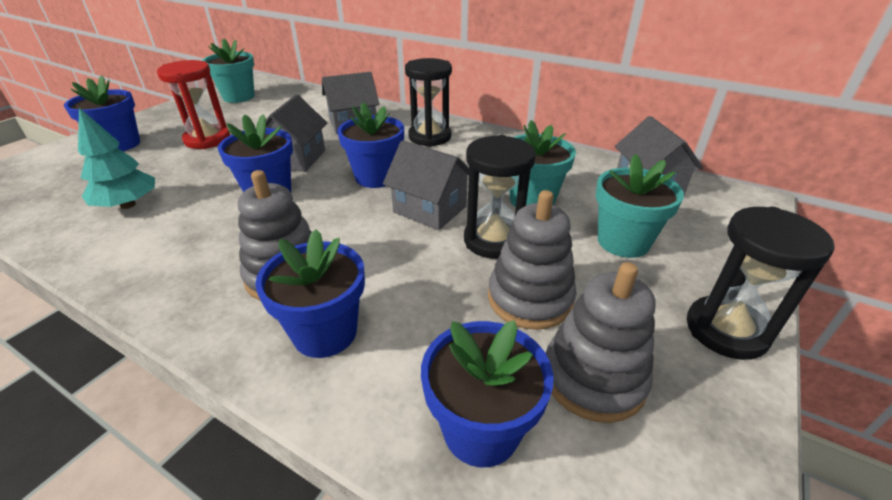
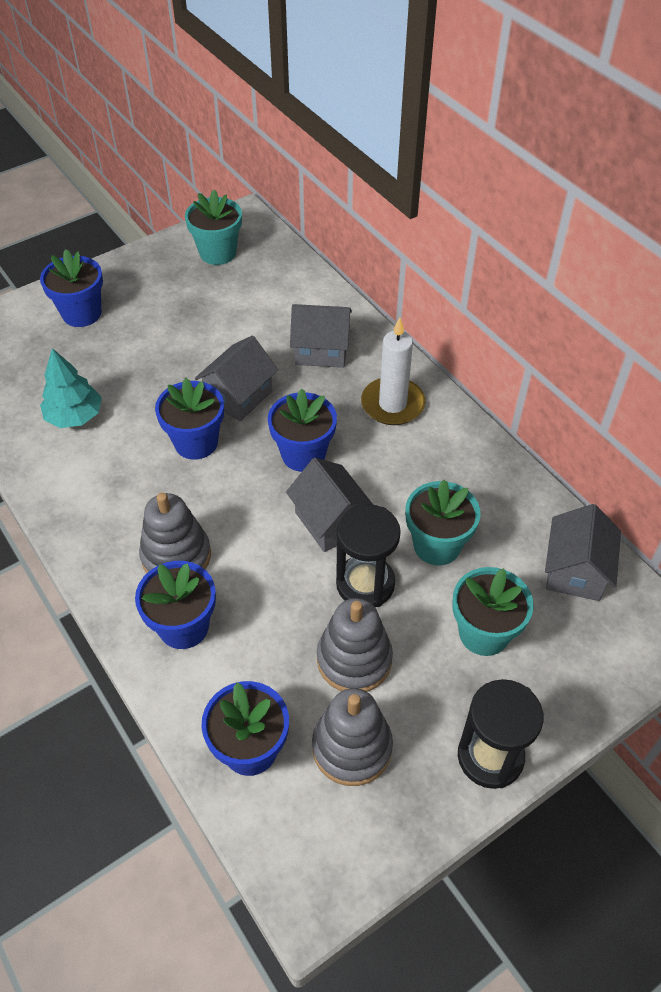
camera: 25 degrees right, 15 degrees up
red hourglass [157,60,230,149] -> none
black hourglass [405,58,452,147] -> white candle [361,317,425,425]

